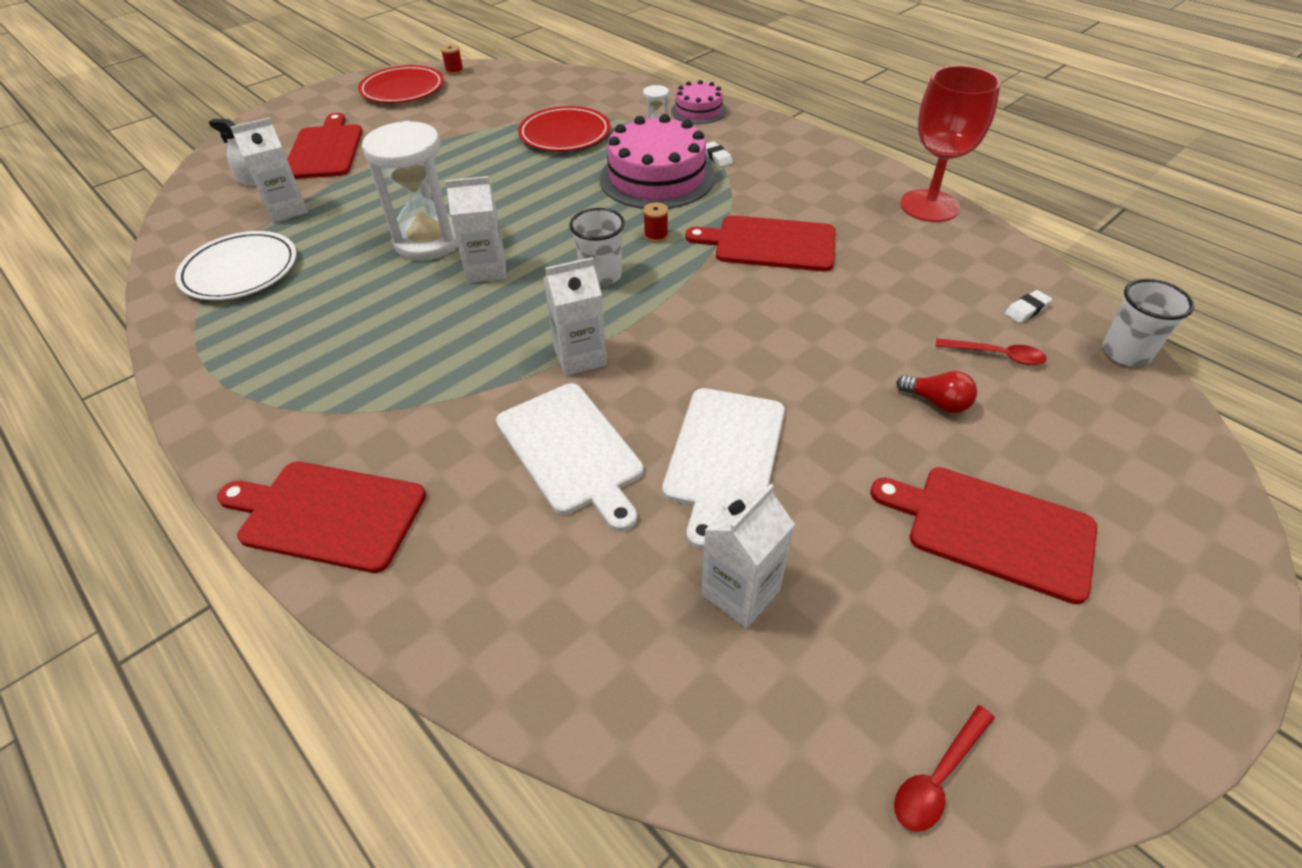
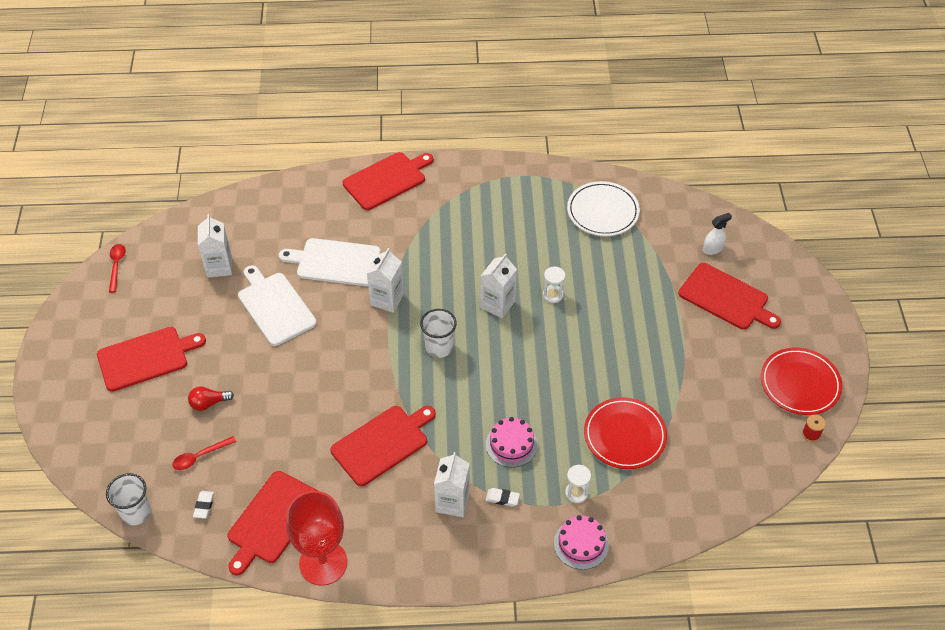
camera: 130 degrees right, 5 degrees up
white carton [230,118,308,222] -> white carton moved to [434,452,469,517]
white hourglass [362,121,458,261] -> white hourglass [543,266,565,303], size x0.44
pink cake [599,114,715,209] -> pink cake [486,417,538,468], size x0.54
red spool [643,202,668,242] -> none
none -> red cutting board [227,471,318,576]

